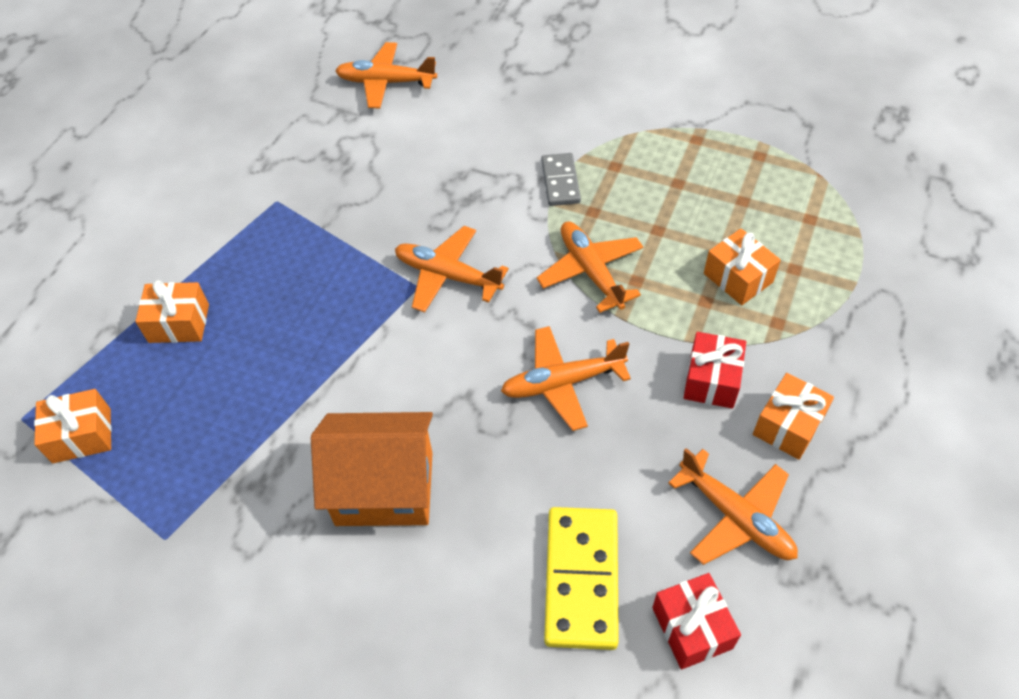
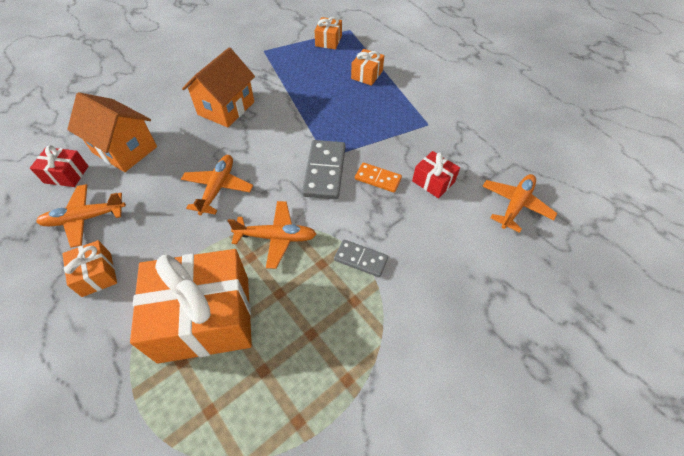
camera: 115 degrees right, 0 degrees up
orange plane [395,226,509,313] -> grey domino [302,140,345,200]
yellow domino [544,507,619,650] -> orange house [67,92,157,172]
red gift [684,332,746,409] -> red gift moved to [412,151,460,198]
orange gift [704,229,781,305] -> orange gift [130,249,252,364], size x2.16
none -> orange domino [355,162,402,193]

